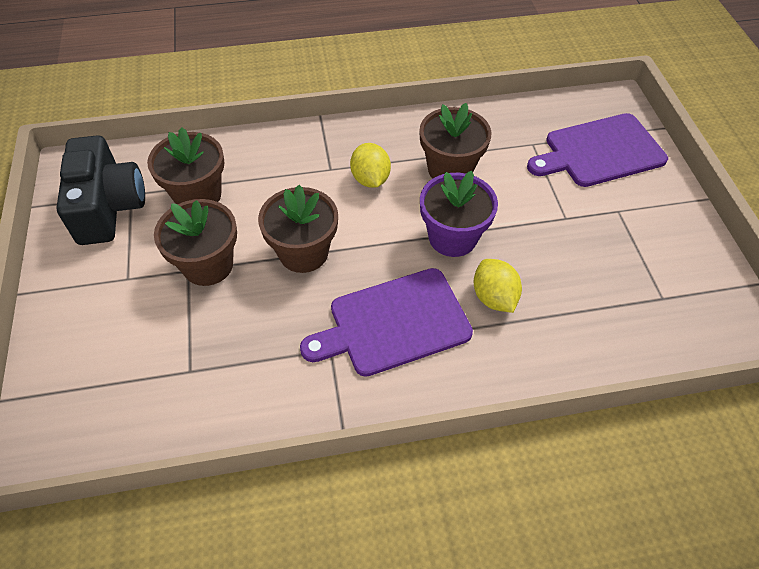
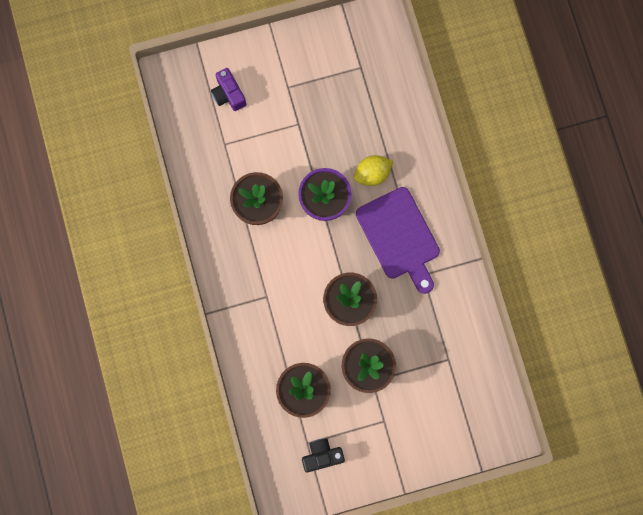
camera: 95 degrees left, 25 degrees up
black camera [57,135,145,245] -> black camera [302,438,345,472], size x0.56
yellow lemon [350,143,391,188] -> none
purple cutting board [527,113,668,187] -> purple camera [211,68,246,111]

